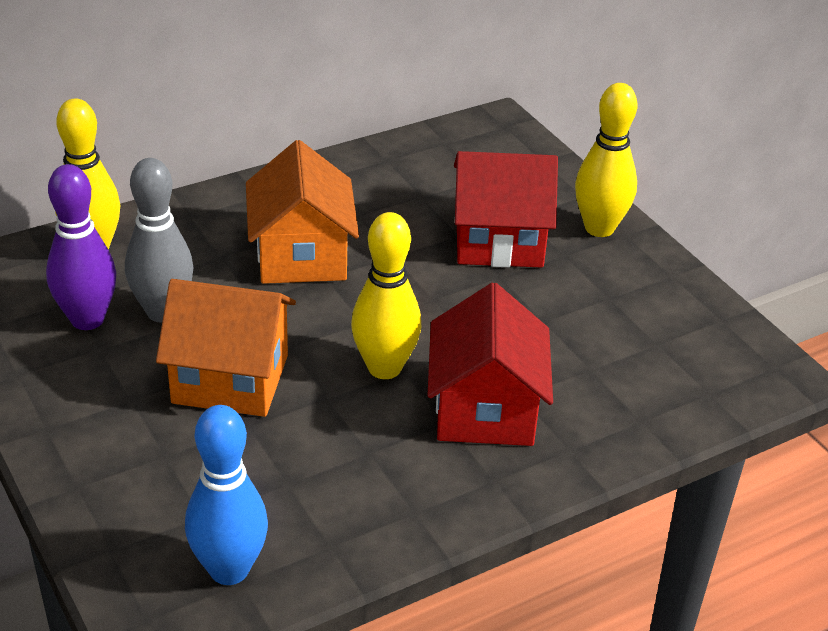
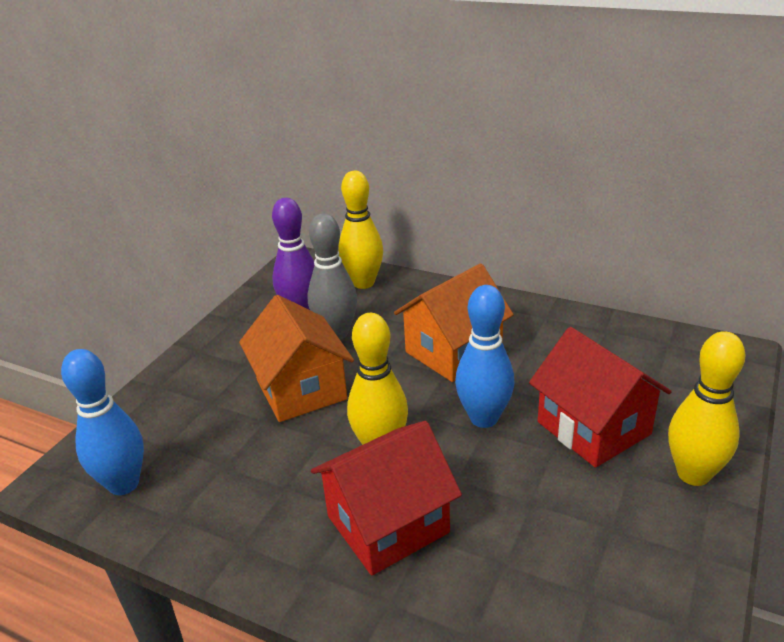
camera: 60 degrees right, 5 degrees down
none -> blue bowling pin [455,285,514,428]

